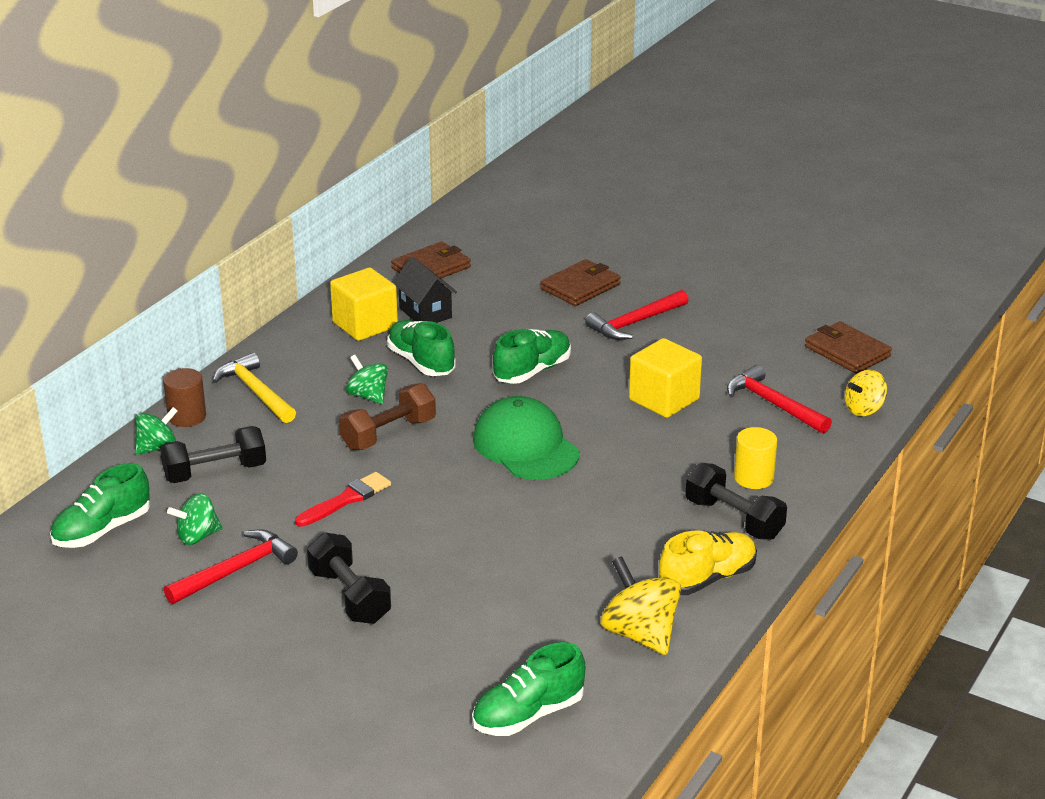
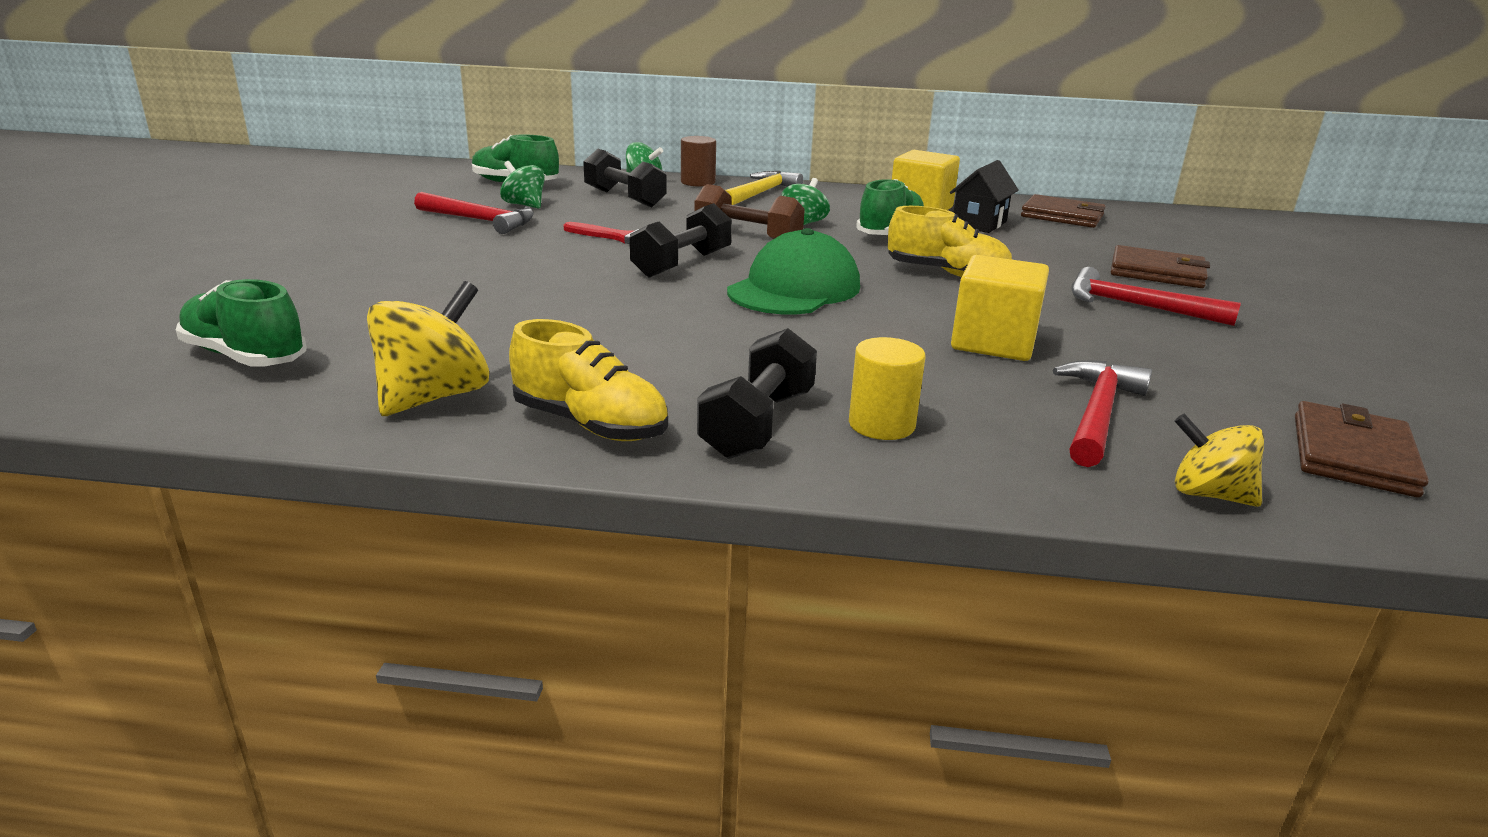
camera: 65 degrees right, 5 degrees down
black dumbbell [307,532,391,624] -> black dumbbell moved to [630,203,732,277]
green shoe [493,329,571,384] -> yellow shoe [888,206,1012,277]

